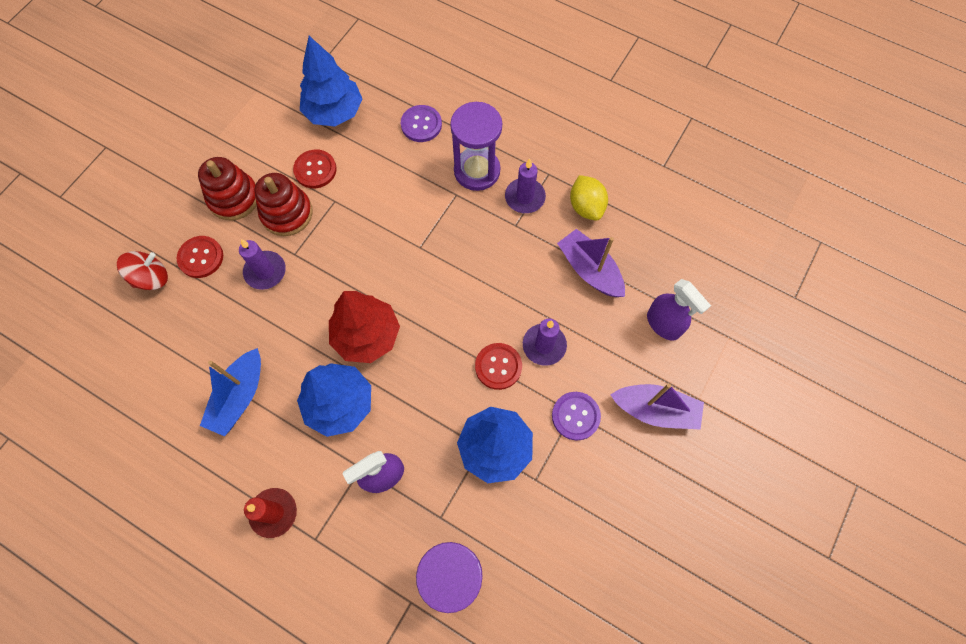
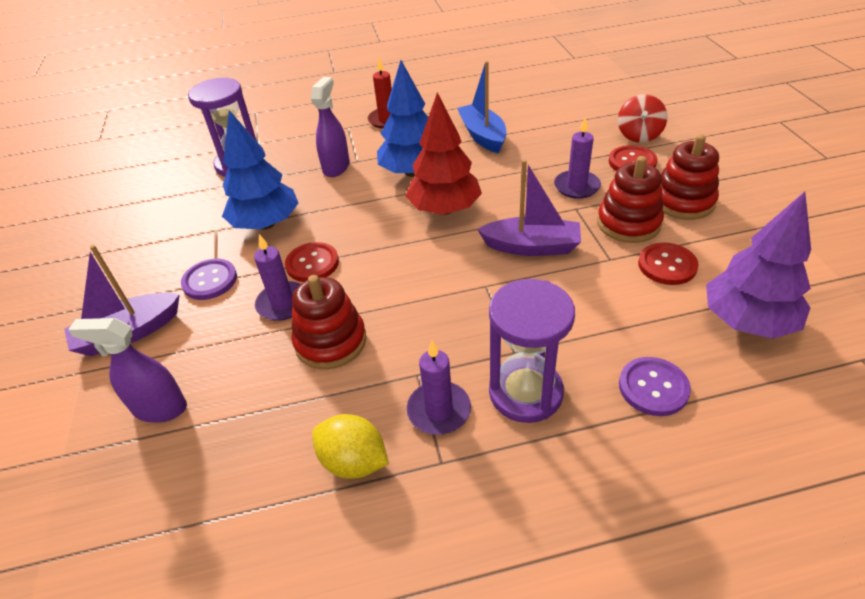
camera: 140 degrees right, 25 degrees down
blue tree [300,36,362,127] -> purple tree [706,192,811,339]
purple boat [557,229,625,297] -> purple boat moved to [477,160,581,256]
none -> red stacking toy [291,275,366,369]

